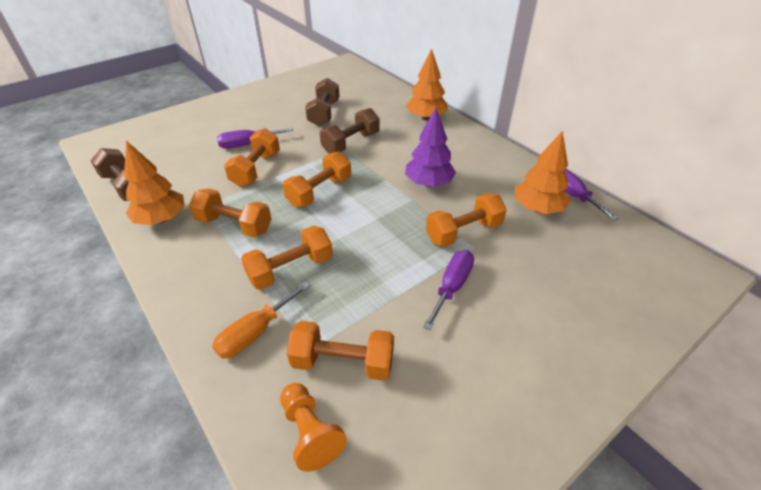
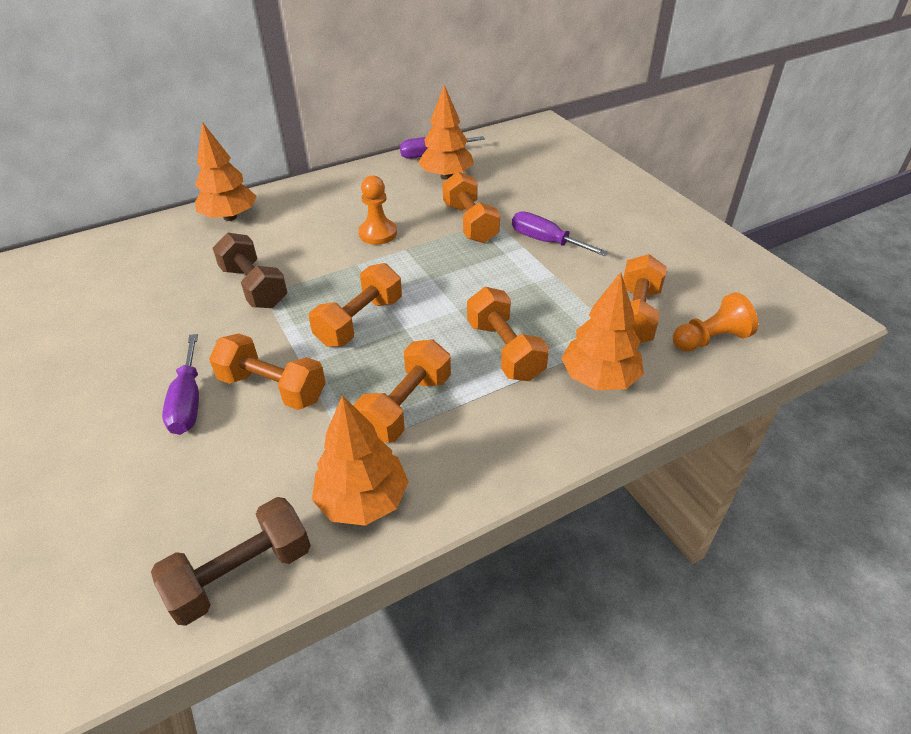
camera: 80 degrees left, 0 degrees up
orange screwdriver [212,282,311,358] -> orange tree [561,272,644,390]
orange dumbbell [283,152,351,207] -> orange dumbbell turned 75 degrees clockwise [309,263,402,347]
brown dumbbell [305,78,339,126] -> none
purple tree [405,108,456,187] -> orange pawn [359,175,397,245]

